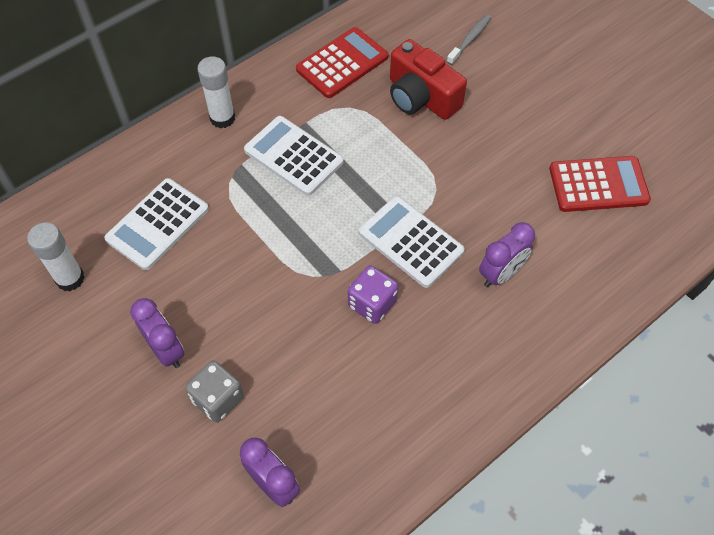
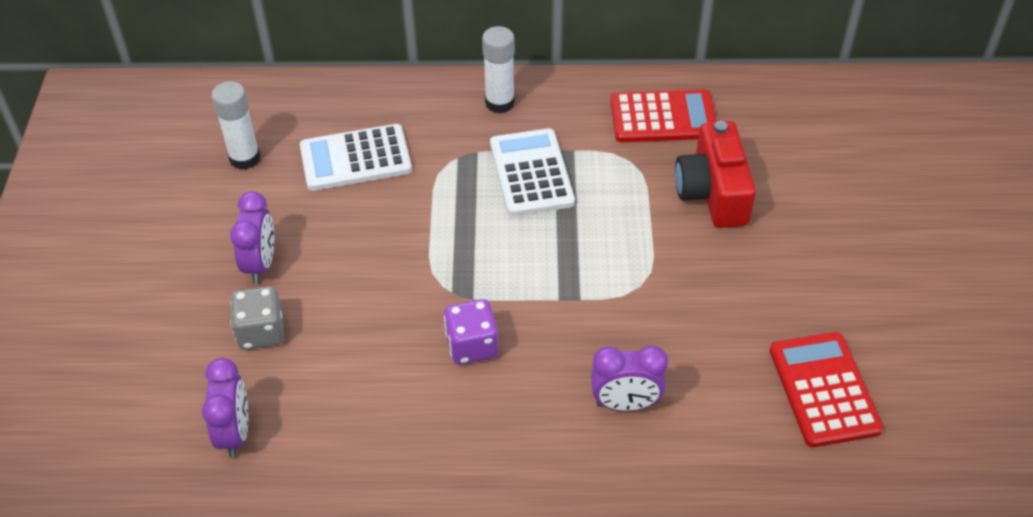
camera: 40 degrees right, 10 degrees down
white calculator [359,196,465,288] -> none
grey toothbrush [447,14,491,65] -> none
red calculator [549,156,651,212] -> red calculator turned 135 degrees counterclockwise [769,332,884,447]

